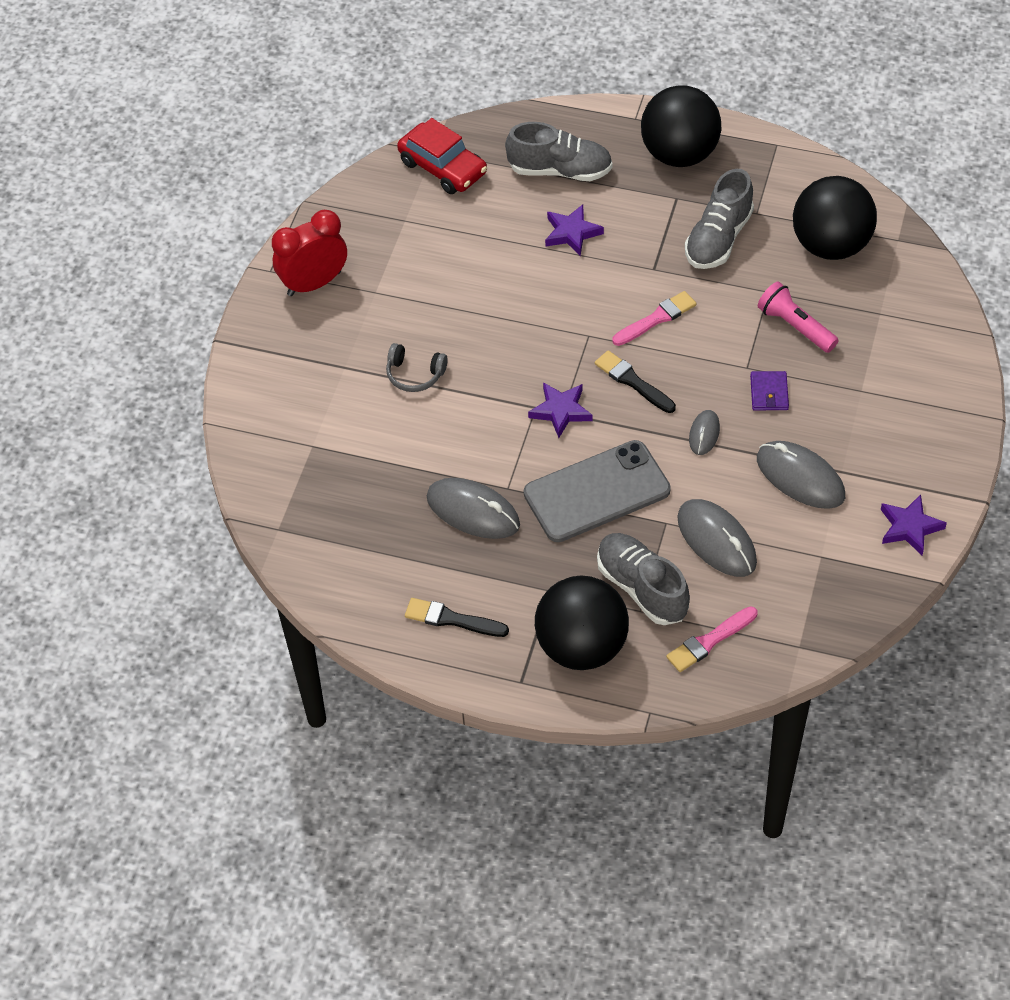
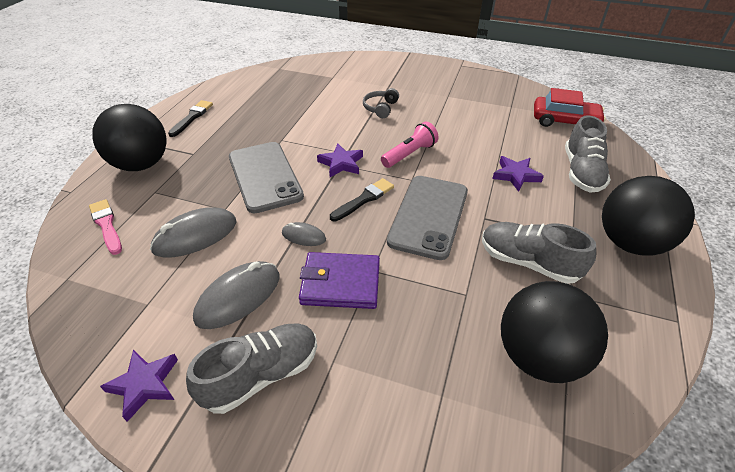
camera: 90 degrees right, 10 degrees down
red clock [272,210,347,296] -> none
red car [397,118,487,194] -> red car turned 120 degrees counterclockwise [534,88,606,127]
grey mouse [427,478,520,539] -> none
grey shoe [597,533,690,625] -> grey shoe moved to [186,323,317,414]
pink brush [612,291,697,346] -> grey phone [387,176,468,260]
purple wallet [750,371,789,410] -> purple wallet [299,252,380,309], size x1.77
pink flashlight [758,281,838,353] -> pink flashlight moved to [381,122,438,168]

